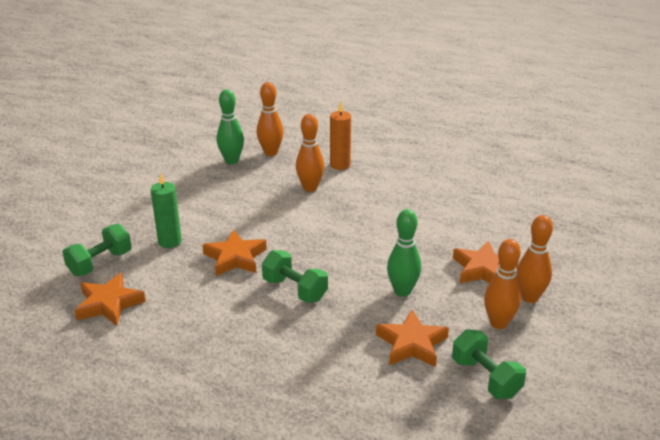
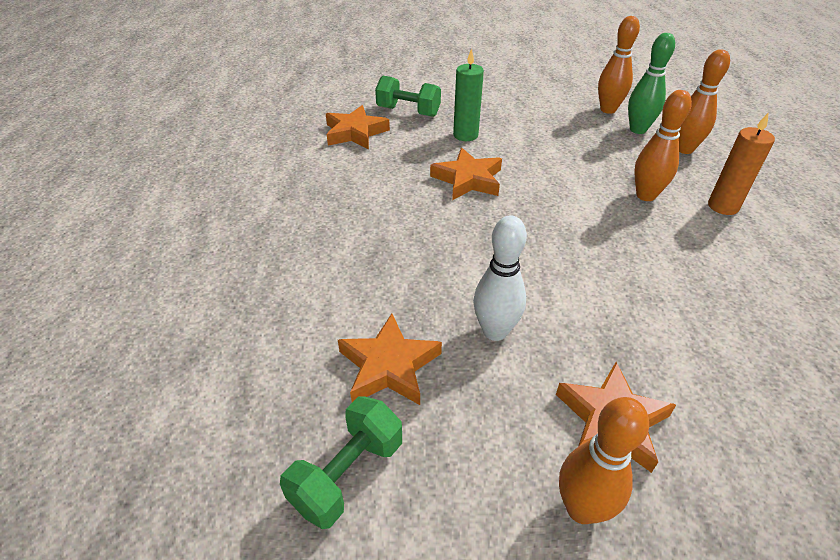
camera: 70 degrees right, 10 degrees up
green dumbbell [262,250,328,303] -> none
green bowling pin [387,209,421,297] -> white bowling pin [473,215,527,341]
orange bowling pin [484,239,521,329] -> orange bowling pin moved to [598,16,640,114]

